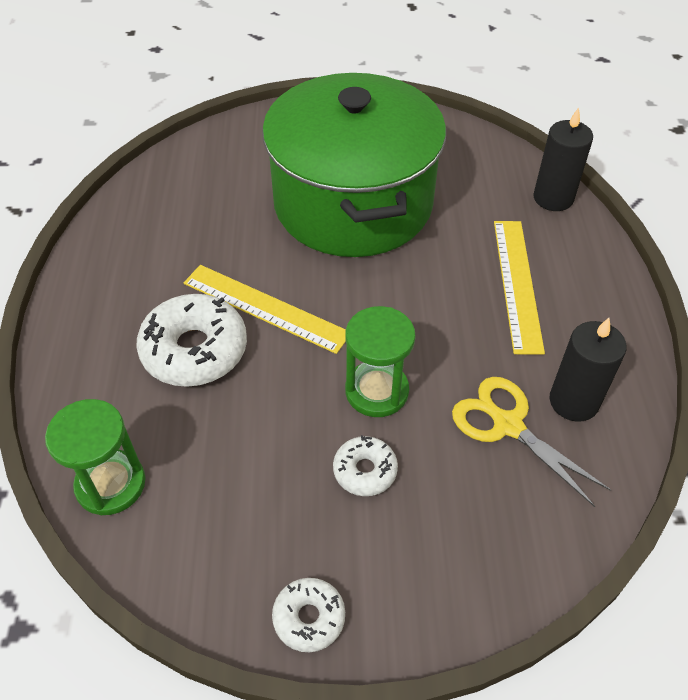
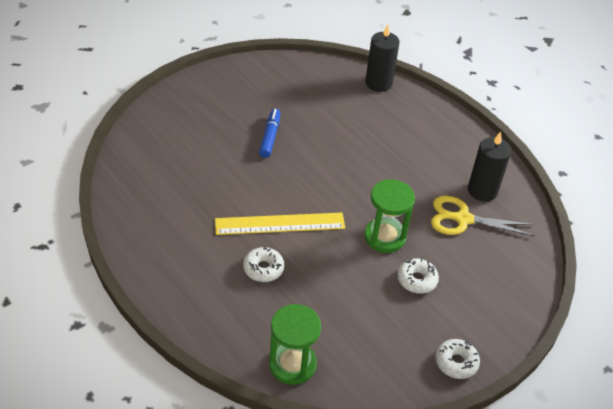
camera: 40 degrees left, 5 degrees down
white donut [136,294,247,387] -> white donut [243,246,284,282], size x0.54
green pot [262,73,446,257] -> blue marker [259,108,281,158]
yellow ruler [494,221,545,355] -> none

